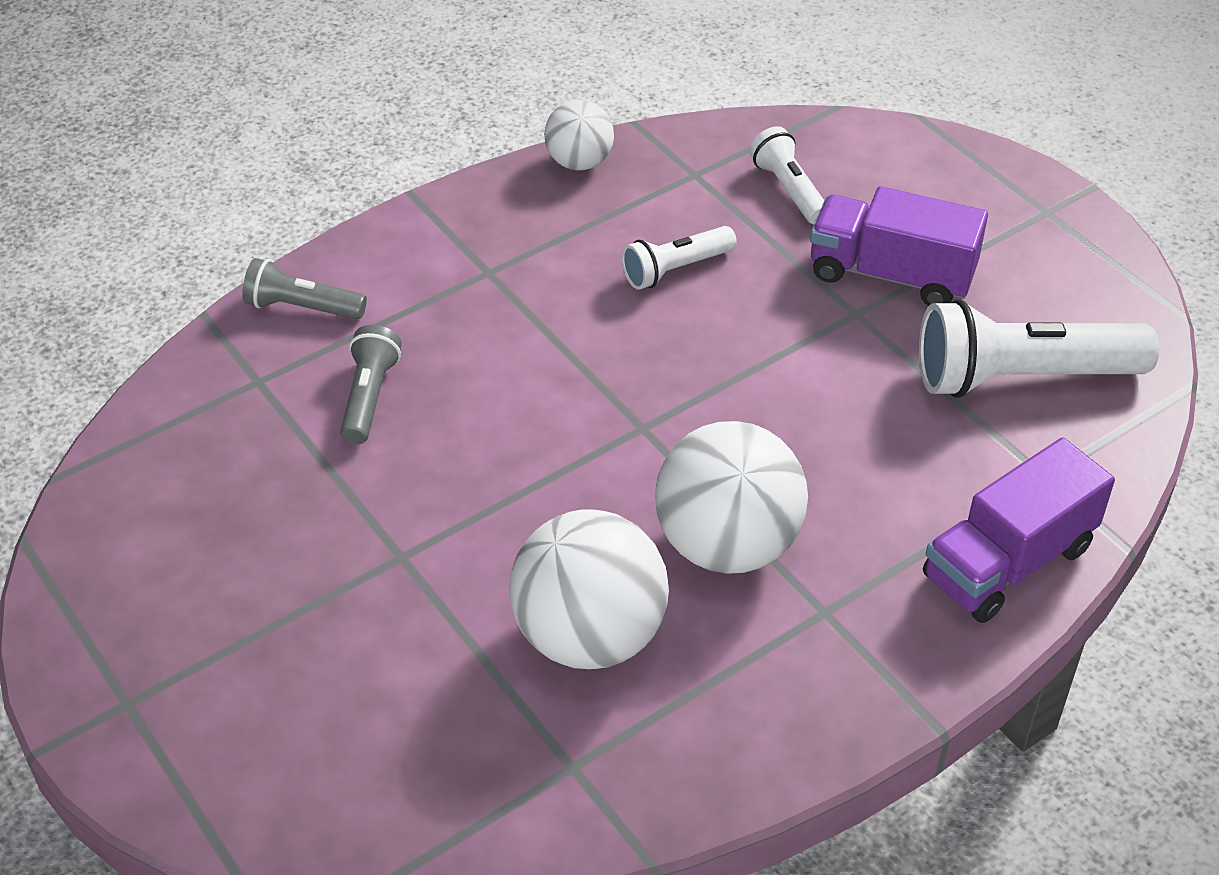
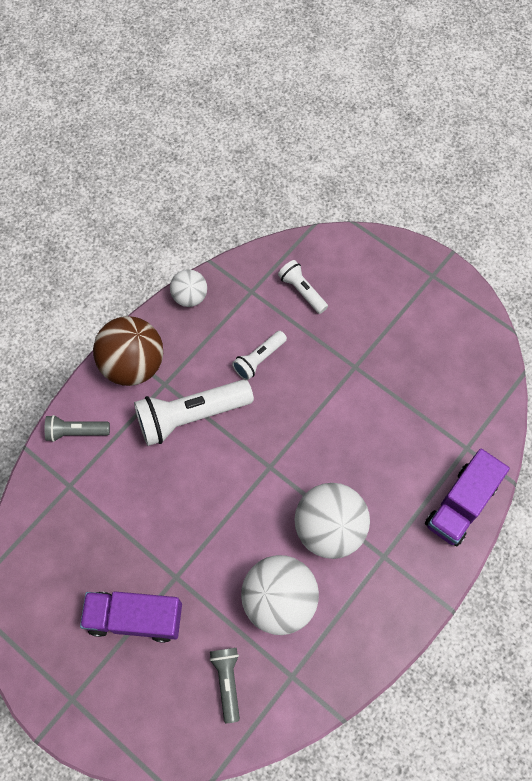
camera: 15 degrees left, 20 degrees up
grey flashlight [340,325,401,444] -> grey flashlight moved to [209,648,240,723]
purple truck [810,186,988,306] -> purple truck moved to [80,592,182,643]
white flashlight [919,299,1159,398] -> white flashlight moved to [134,379,254,446]
none -> brown ball [93,316,163,386]

